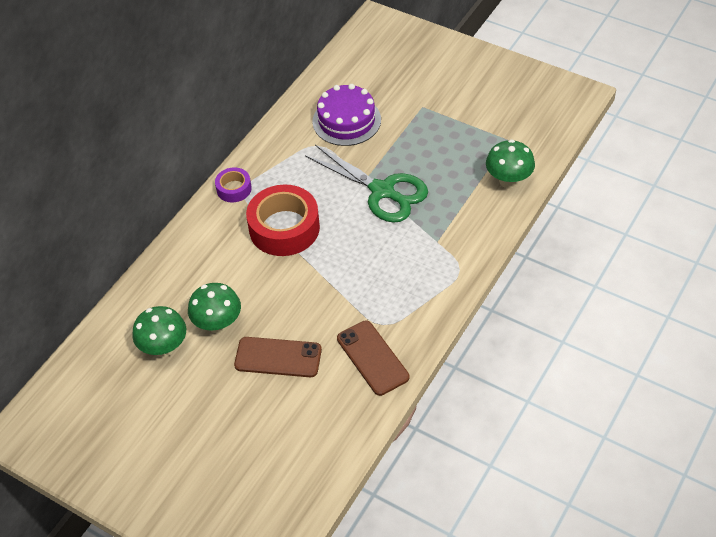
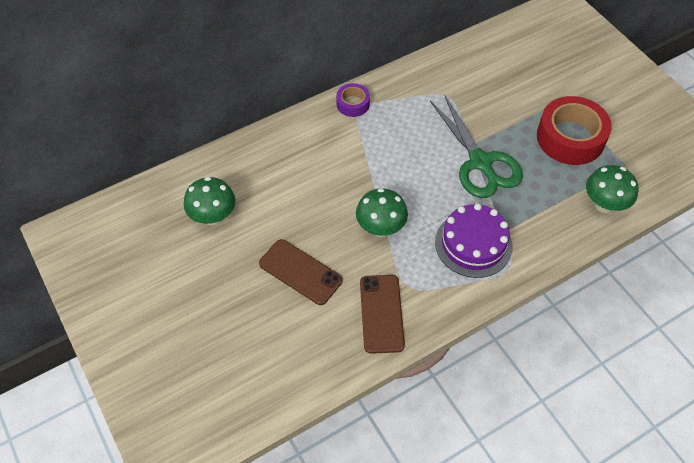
camera: 25 degrees right, 5 degrees up
green mushroom [188,283,241,333] -> green mushroom moved to [356,188,408,237]
red tape [246,185,320,256] -> red tape moved to [537,96,612,165]
purple cake [312,84,381,146] -> purple cake moved to [435,203,513,278]

